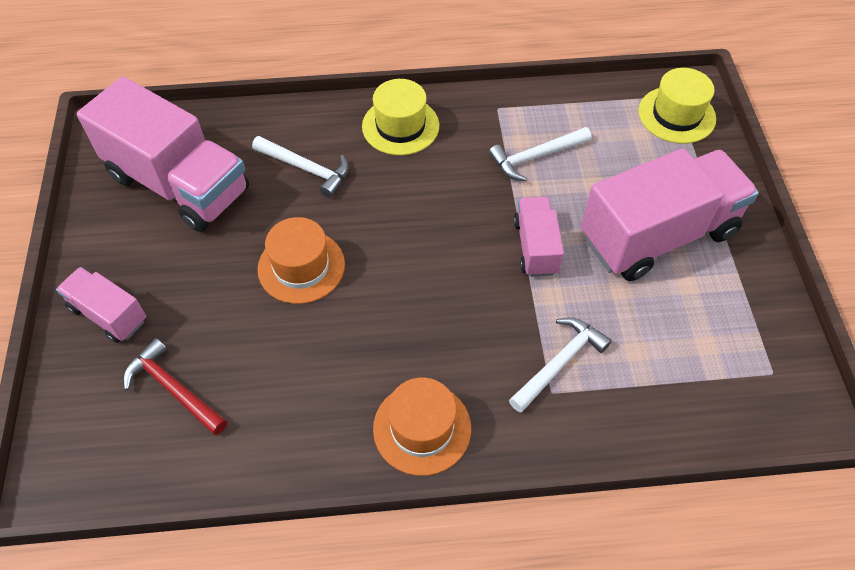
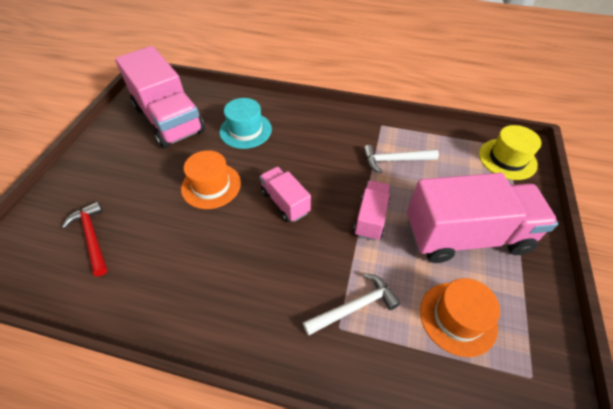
camera: 20 degrees right, 5 degrees down
pink truck [56,267,146,343] -> pink truck moved to [259,167,311,222]
white hammer [252,136,349,198] -> turquoise hat [219,98,272,149]
yellow hat [362,79,439,155] -> none
orange hat [373,378,471,476] -> orange hat moved to [420,278,500,357]

